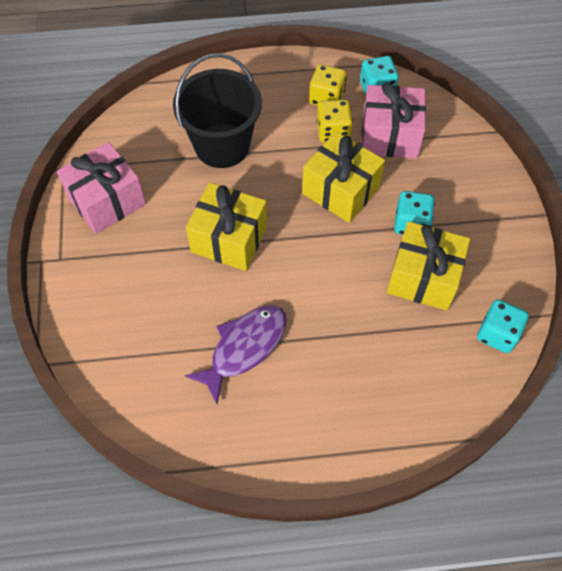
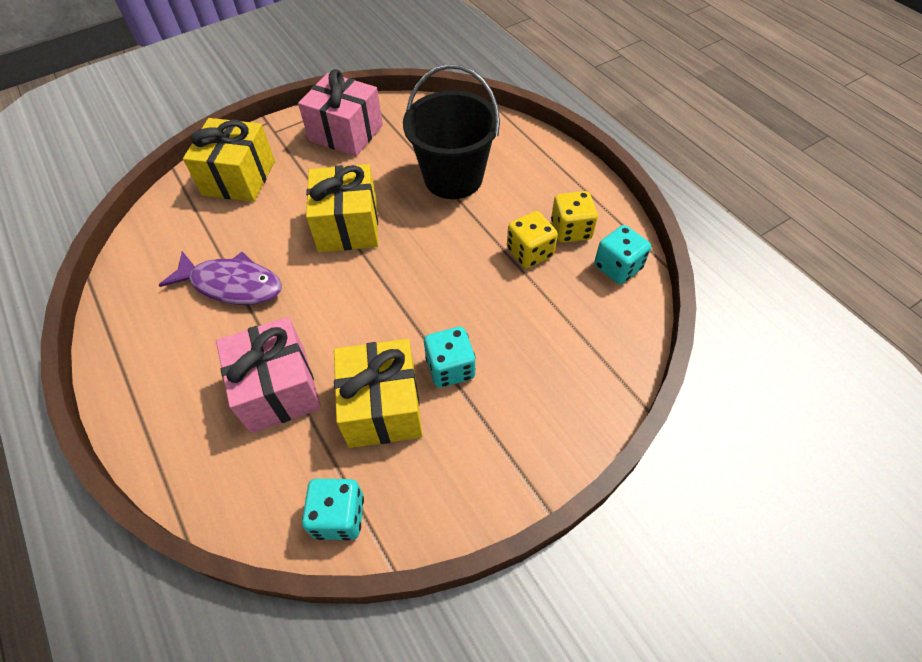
camera: 65 degrees right, 5 degrees down
yellow gift [302,132,385,223] -> yellow gift moved to [183,118,275,202]
pink gift [362,82,426,159] -> pink gift moved to [216,317,321,433]

